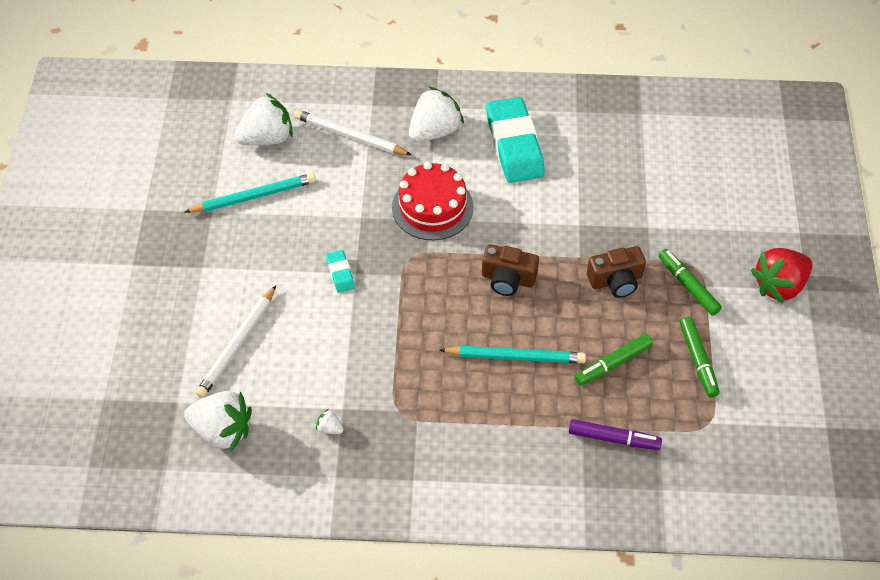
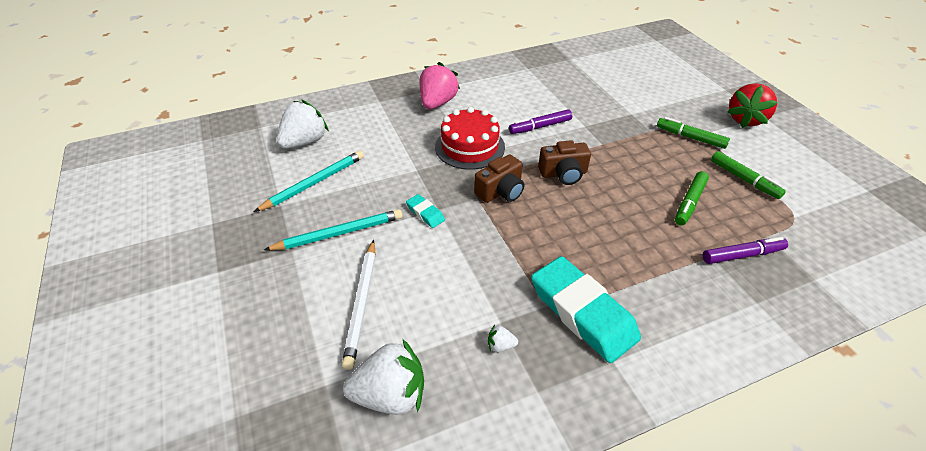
camera: 25 degrees left, 10 degrees down
white pencil [294,110,412,155] -> none
white strawberry [409,86,464,142] -> pink strawberry [420,62,460,109]
turquoise pencil [440,346,586,363] -> turquoise pencil moved to [264,209,403,250]
turquoise eraser [486,97,545,183] -> turquoise eraser moved to [531,256,641,363]
brown camera [587,246,646,298] -> brown camera moved to [474,154,524,203]
none -> purple marker [509,109,572,134]

